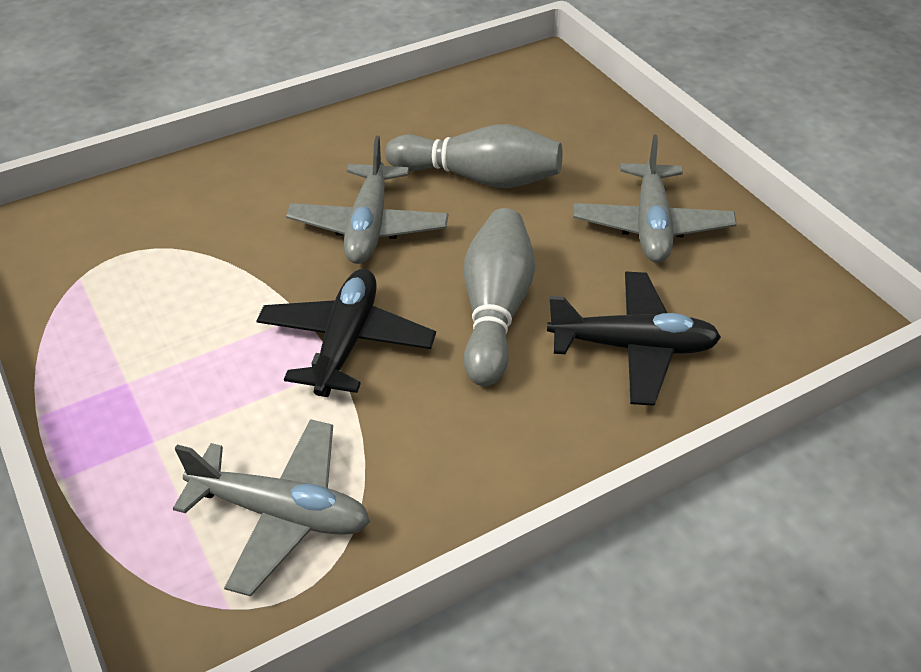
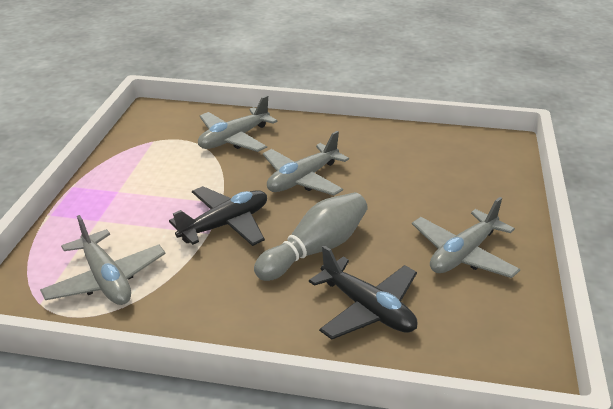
camera: 40 degrees right, 10 degrees down
grey bowling pin [385,124,562,188] -> none
none -> grey plane [198,95,278,152]

